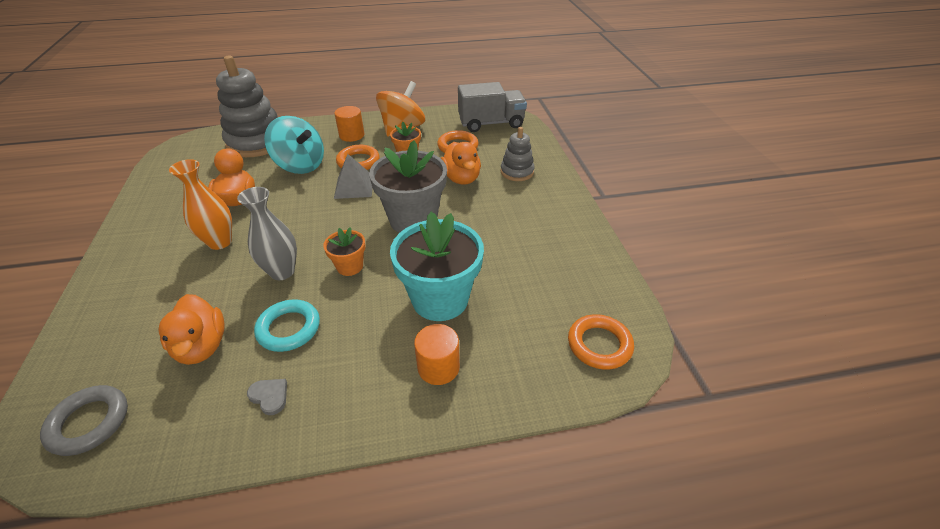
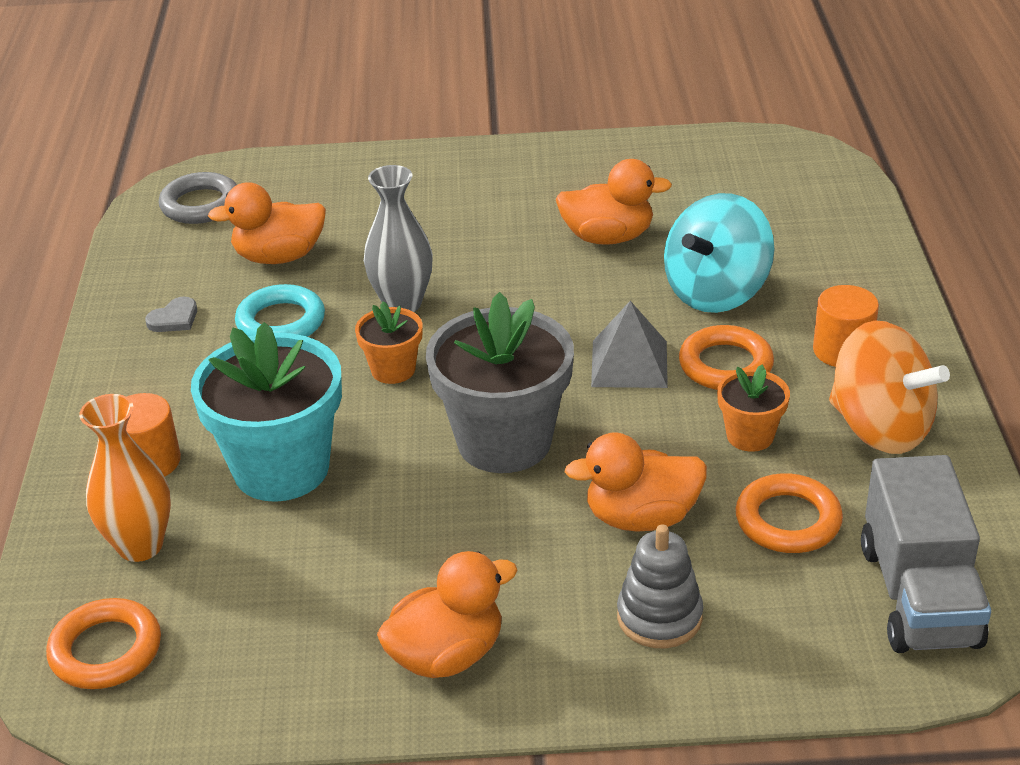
camera: 100 degrees right, 5 degrees down
orange vase [169,159,232,250] -> orange vase moved to [79,394,171,562]
grey stacking toy [216,56,277,157] -> none
none -> orange duck [377,551,517,678]

